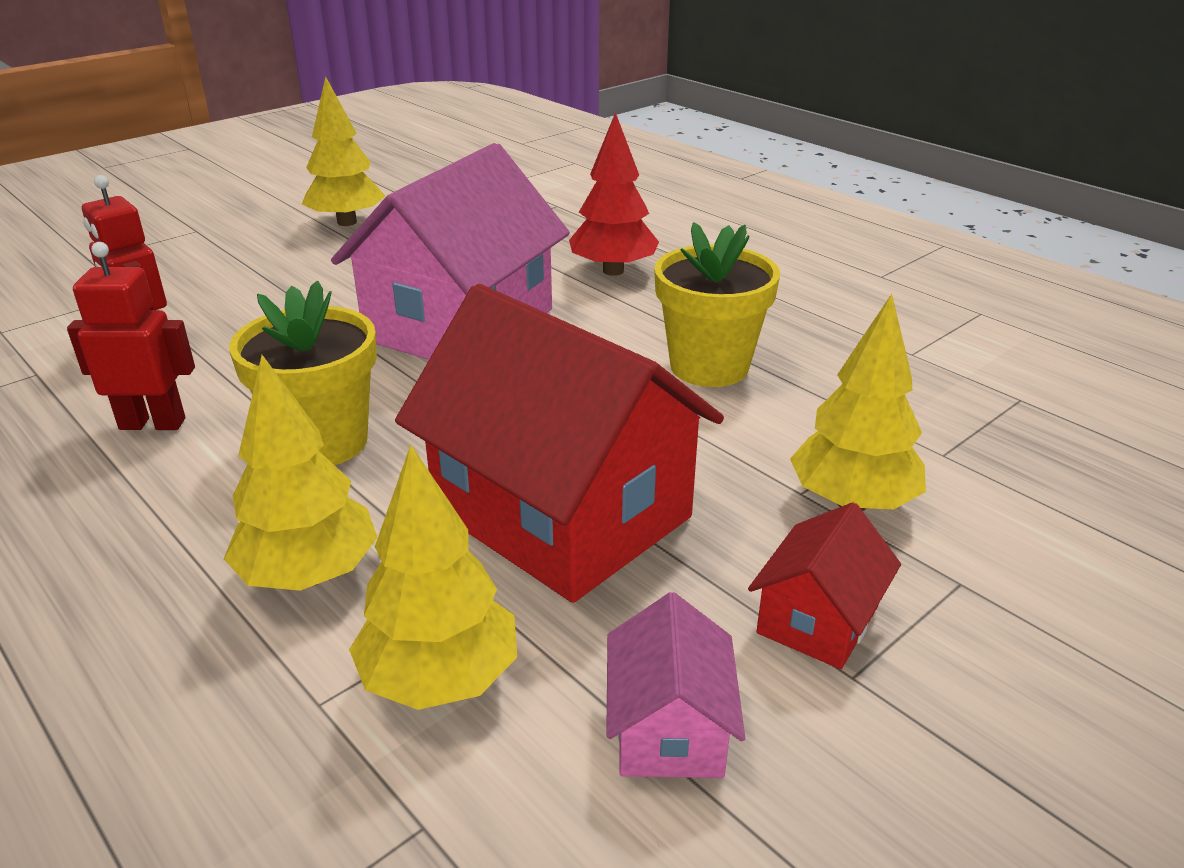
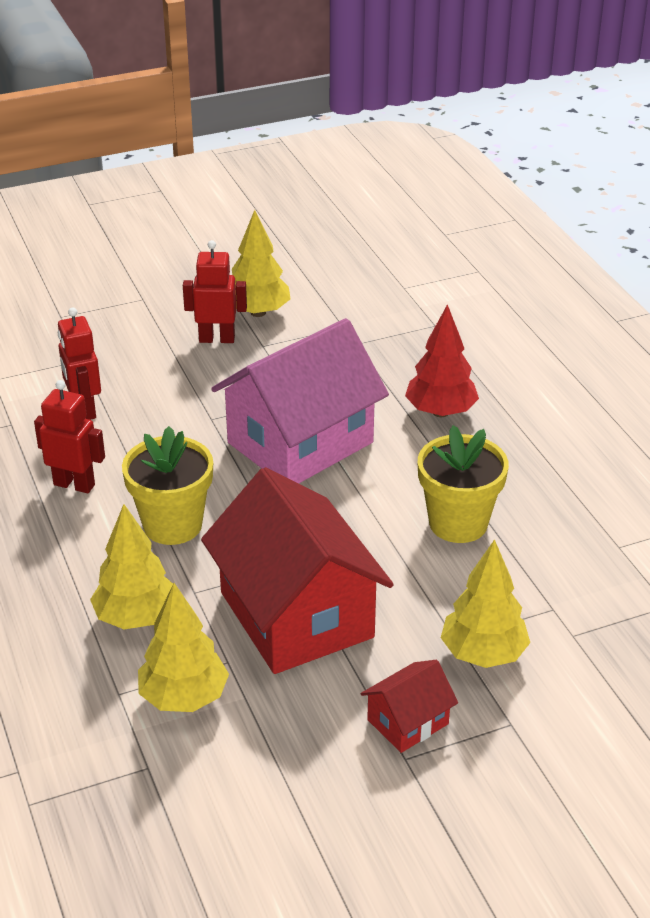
camera: 20 degrees right, 5 degrees up
pink house [606,592,745,778] -> none
none -> red robot [183,240,247,343]

